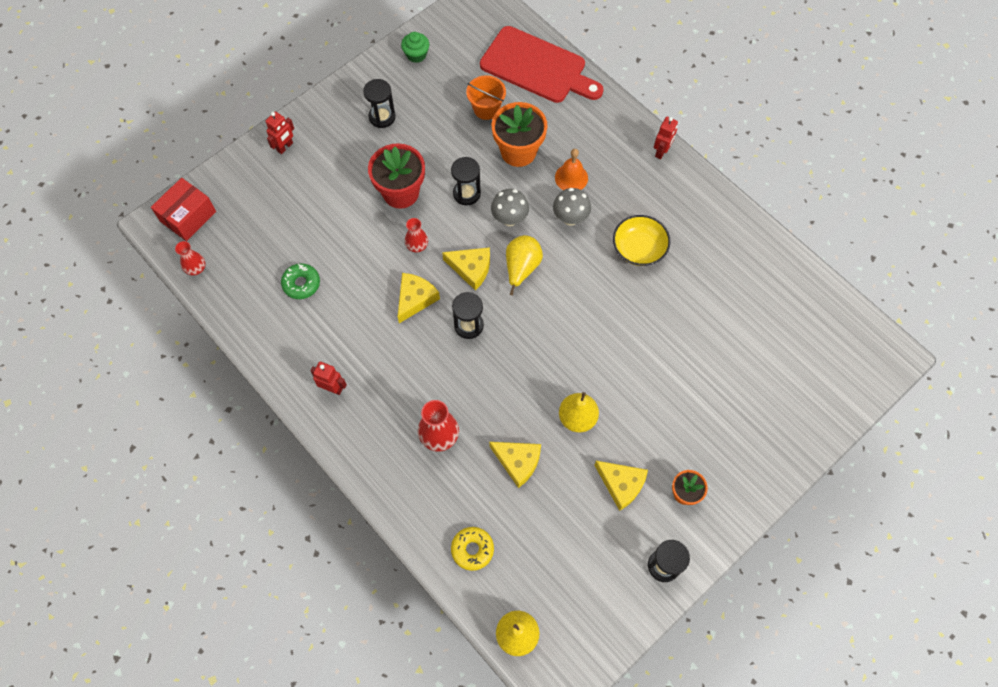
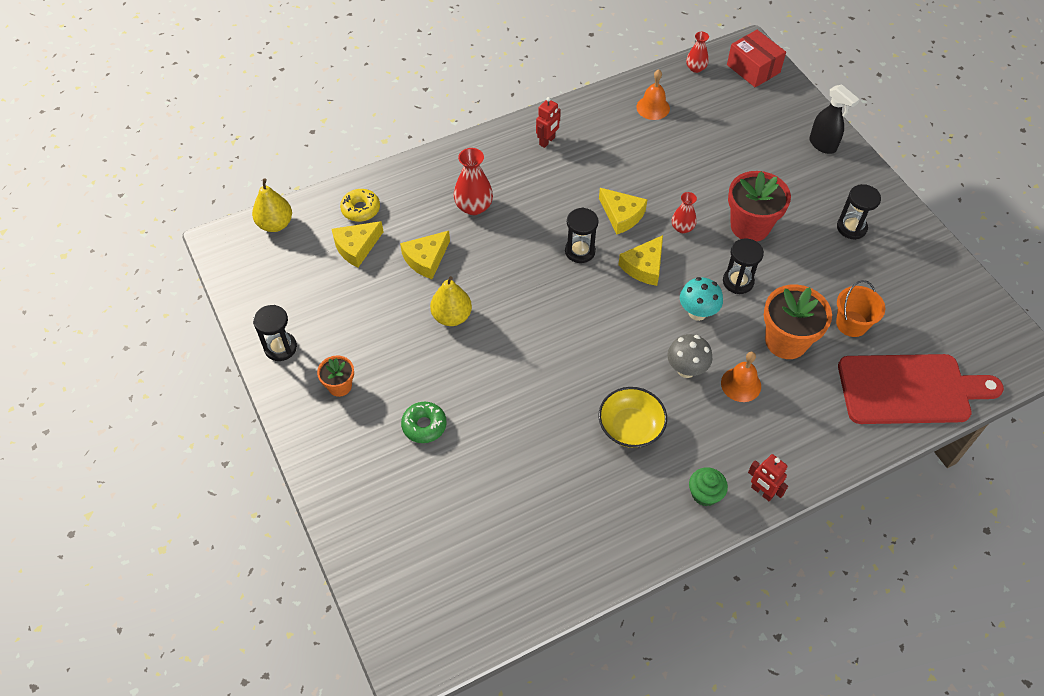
camera: 105 degrees right, 10 degrees down
red robot [265,111,294,154] -> black spray bottle [809,84,860,154]
green donut [281,263,320,299] -> green donut moved to [401,402,447,443]
green cupcake [401,32,429,63] -> green cupcake moved to [689,467,728,507]
red cutting board [480,26,604,103] -> red cutting board turned 135 degrees counterclockwise [838,354,1004,424]
grey mushroom [491,189,529,226] -> turquoise mushroom [680,277,723,321]
yellow pear [506,235,543,295] -> none
yellow cheese [594,461,648,511] -> yellow cheese moved to [332,221,383,267]
none -> orange bell [636,69,670,120]

